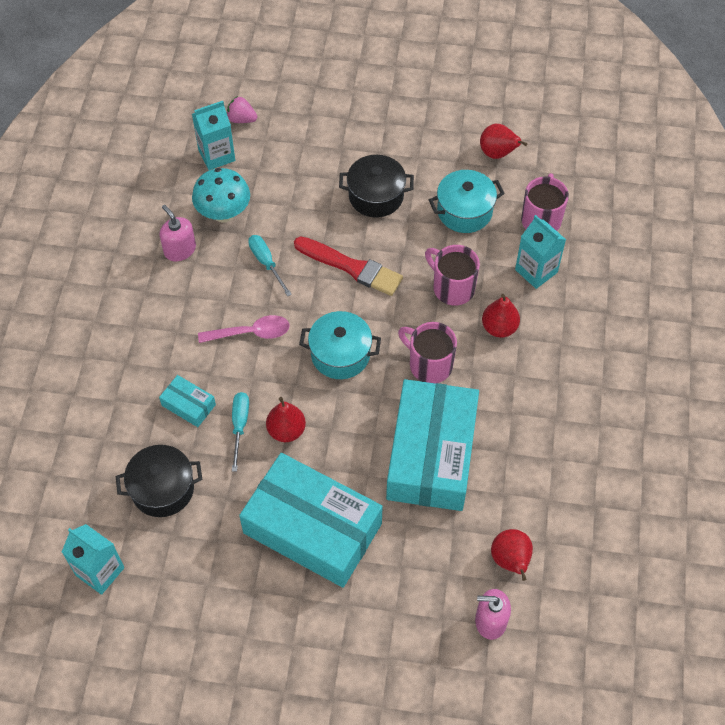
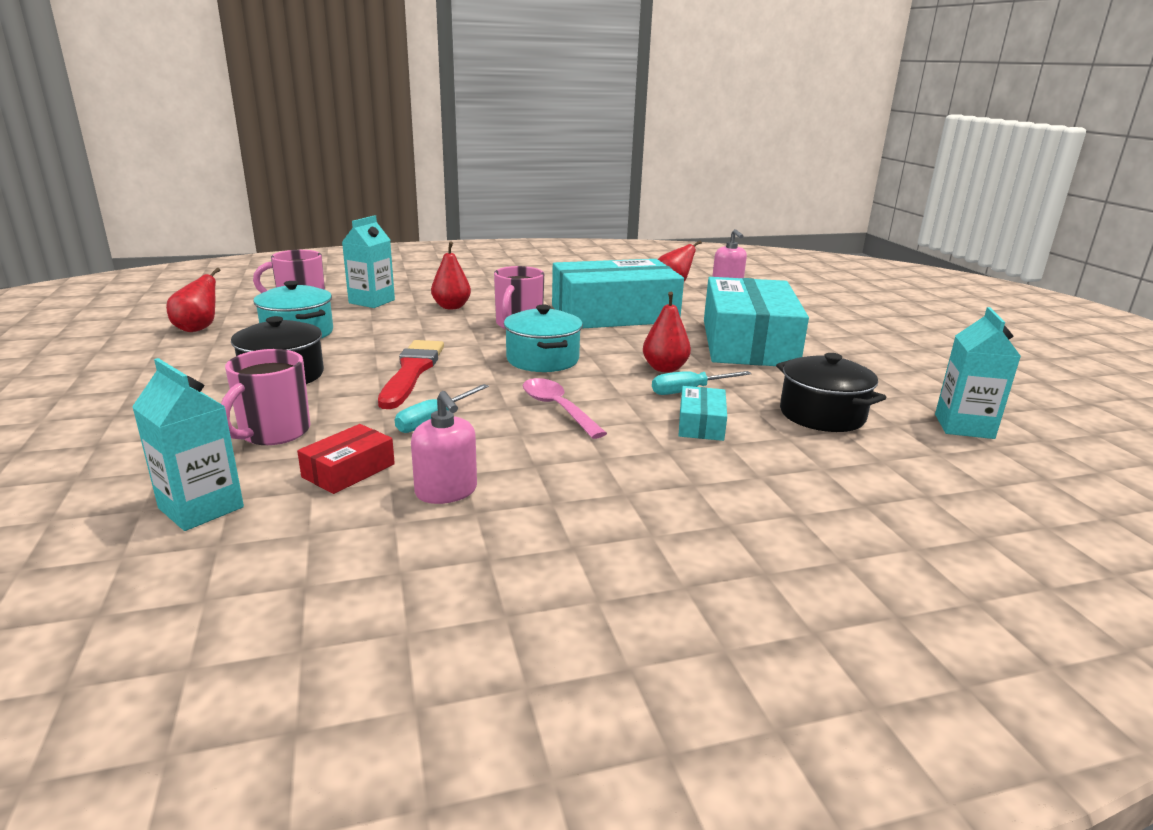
camera: 115 degrees left, 35 degrees down
pink soap dispenser [160,205,196,261] -> pink soap dispenser turned 60 degrees counterclockwise [411,391,477,504]
turquoise mushroom [192,168,250,222] -> red box [297,424,395,494]
pink strawberry [227,97,257,123] -> none
pink mug [425,245,480,305] -> pink mug moved to [221,349,310,445]

